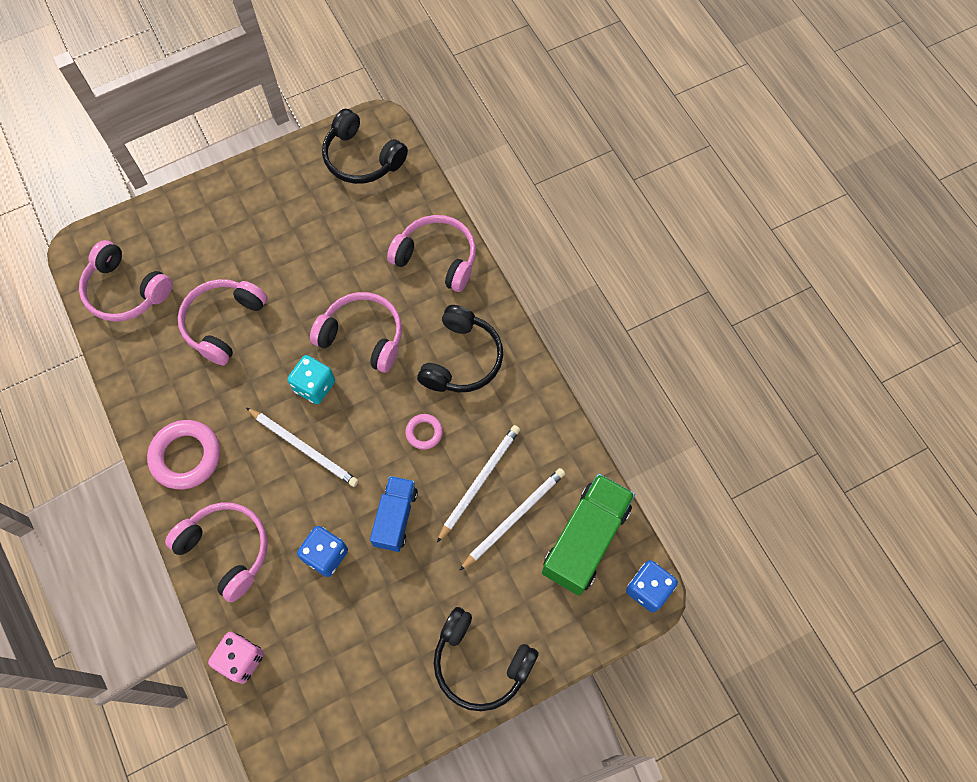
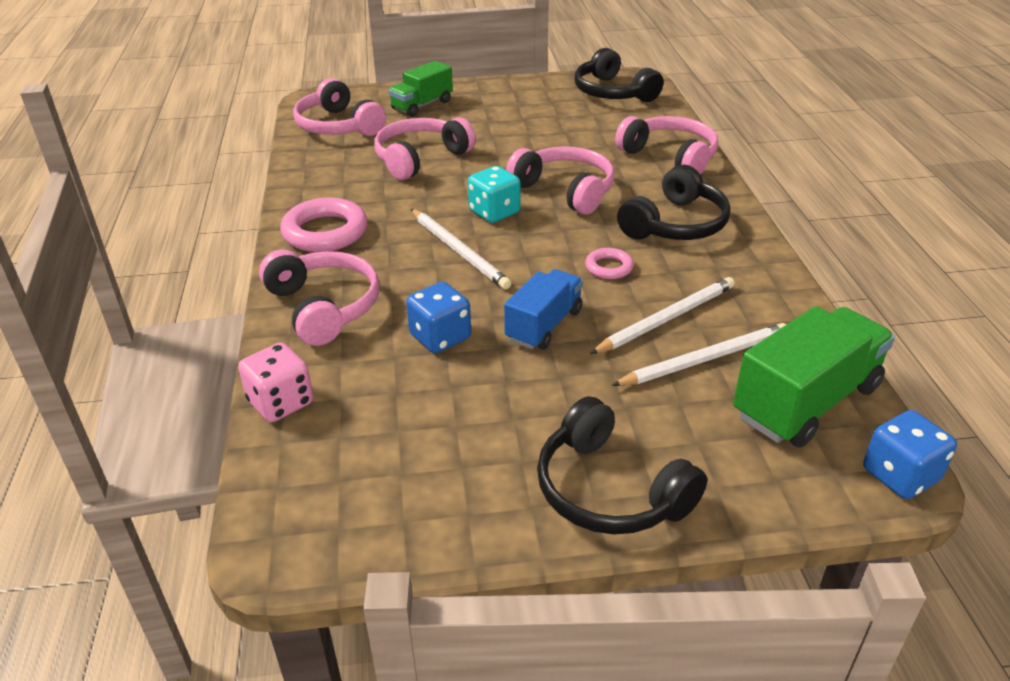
camera: 20 degrees right, 30 degrees down
none -> green truck [388,61,453,117]

